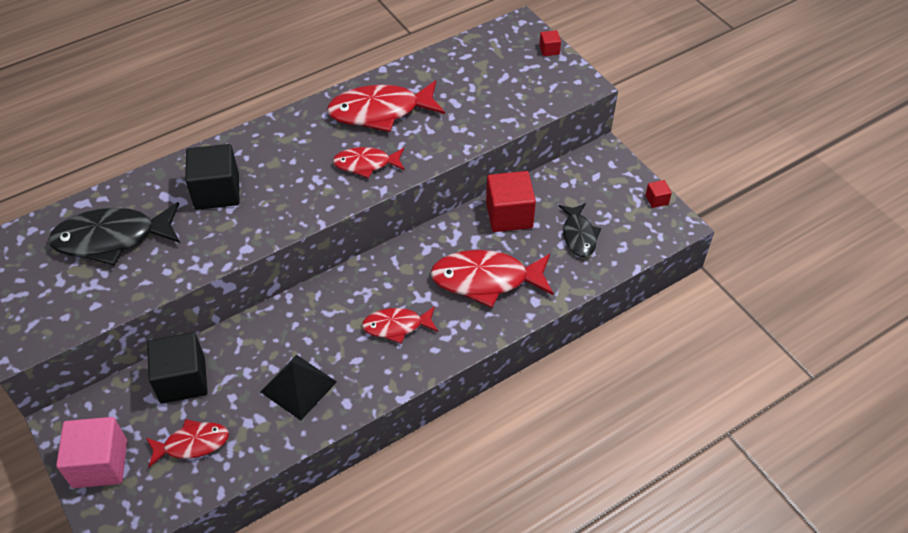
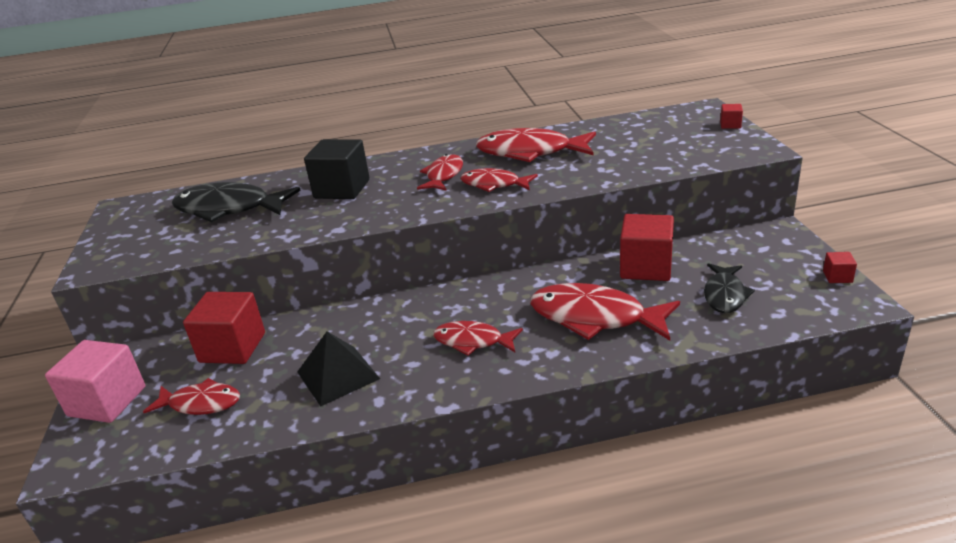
camera: 25 degrees right, 20 degrees down
black cube [147,332,208,404] -> red cube [183,292,265,364]
none -> red fish [417,154,463,191]

